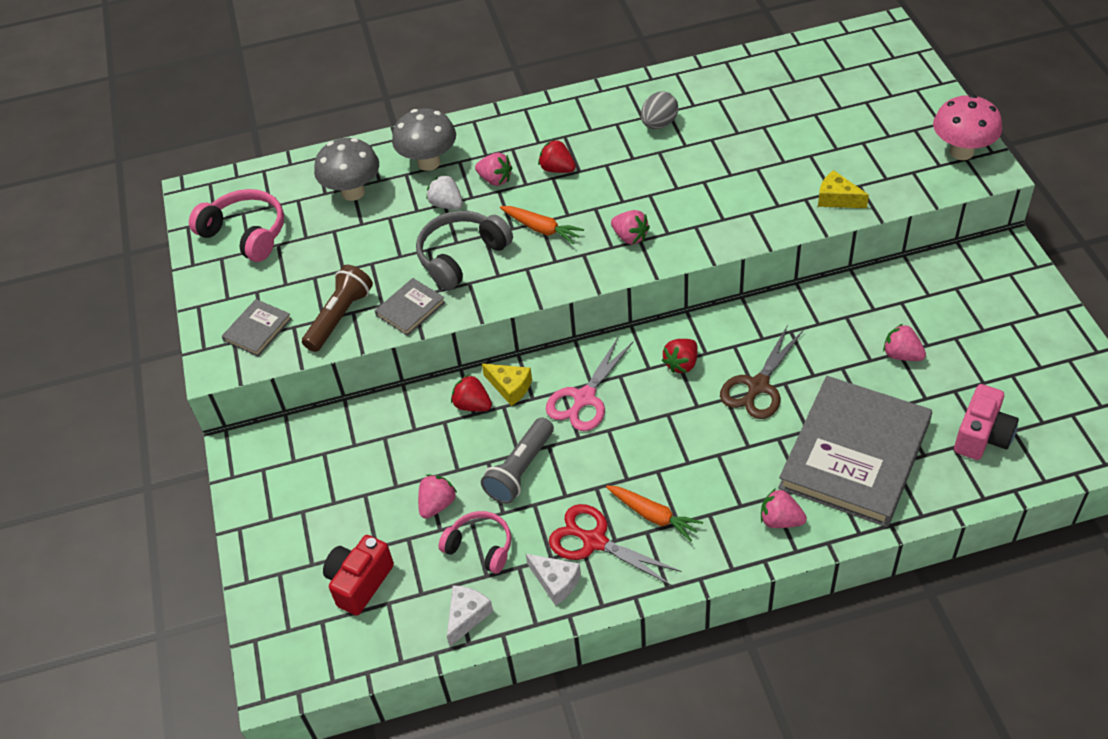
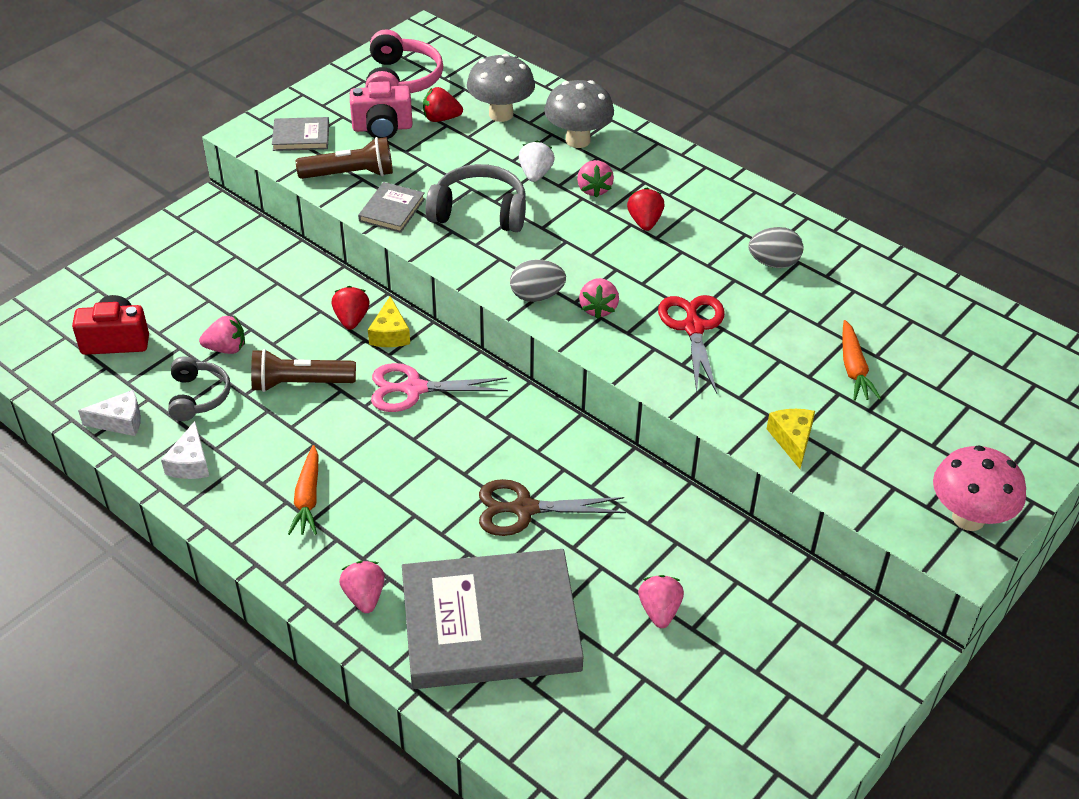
camera: 50 degrees right, 5 degrees down
grey book [375,278,445,336] -> grey book turned 75 degrees counterclockwise [358,182,425,233]
pink headphones [439,511,511,574] -> grey headphones [168,356,231,421]
grey flashlight [481,417,554,504] -> brown flashlight [251,349,356,392]
orange carrot [500,206,584,244] -> orange carrot moved to [843,320,881,401]
red scissors [549,504,682,586] -> red scissors moved to [658,295,724,394]
red strawberry [662,339,698,373] -> red strawberry moved to [423,87,463,122]
pink camera [954,384,1019,460] -> pink camera moved to [350,81,413,139]
none -> grey egg [510,260,566,302]

